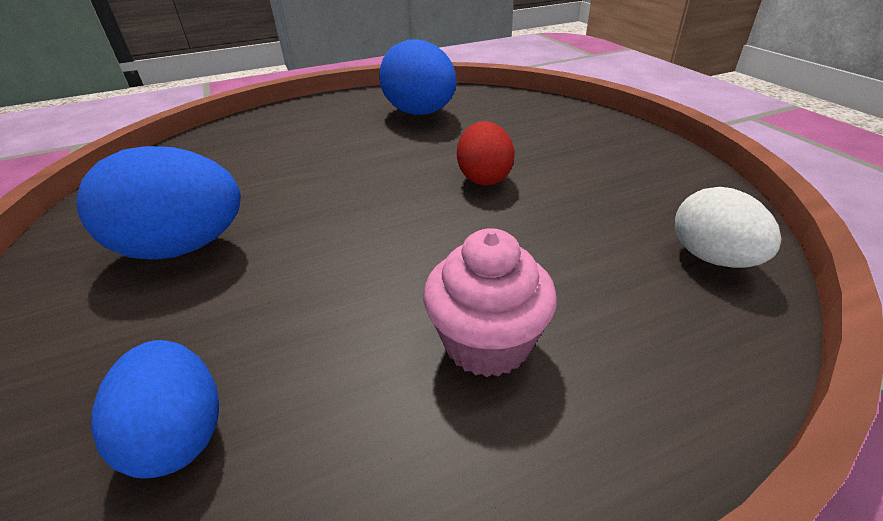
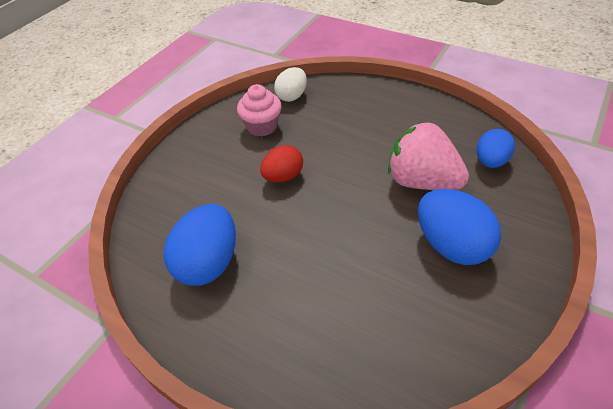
camera: 125 degrees left, 10 degrees up
pink cupcake [423,228,557,377] -> pink cupcake moved to [237,84,282,136]
none -> pink strawberry [388,122,469,190]

